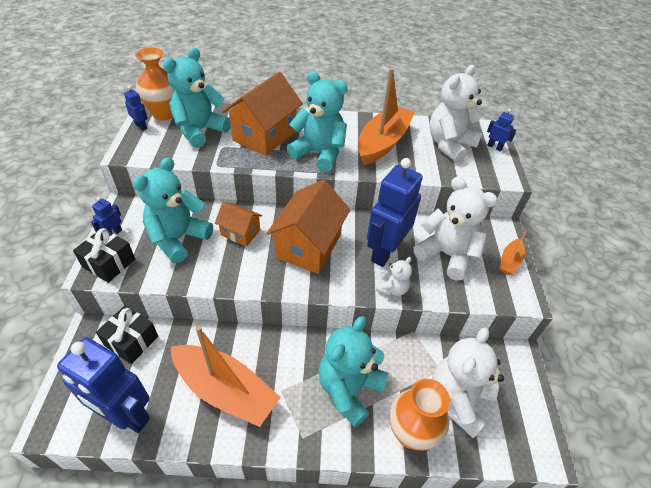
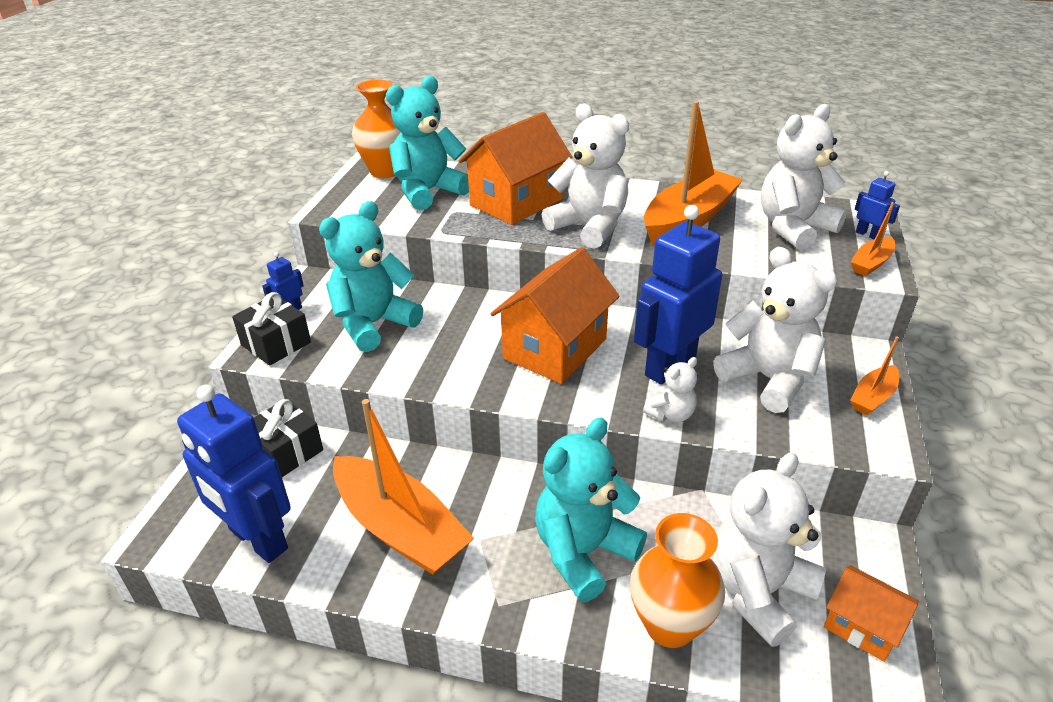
camera: 15 degrees right, 10 degrees down
blue robot [124,86,147,131] -> none
orange house [215,202,262,247] -> orange house moved to [824,565,918,662]
turquoise teddy bear [287,71,347,172] -> white teddy bear [542,103,629,249]
none -> orange boat [851,202,895,276]

